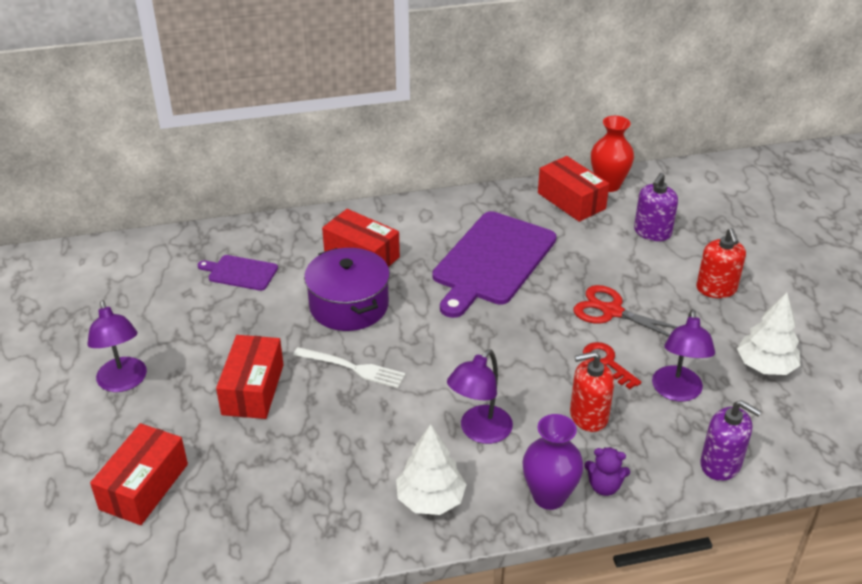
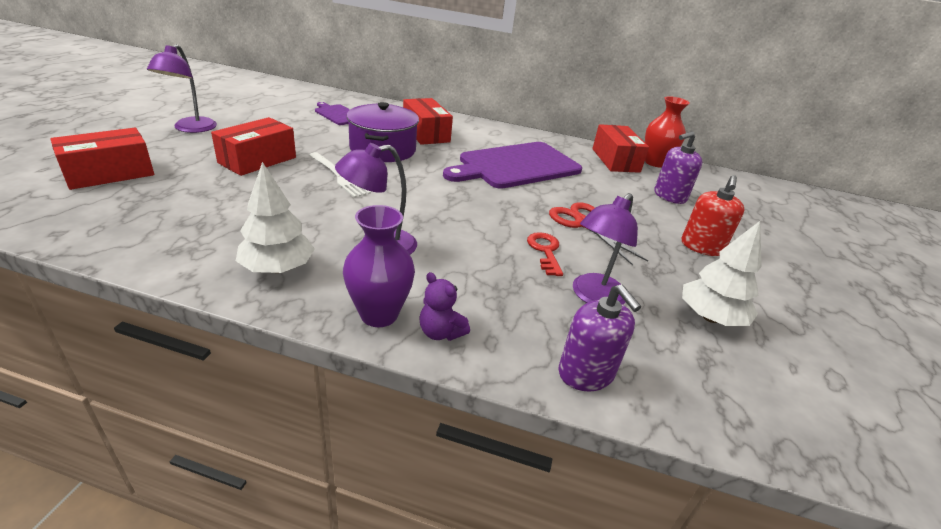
camera: 25 degrees right, 5 degrees down
red soap dispenser [570,351,614,432] -> none

